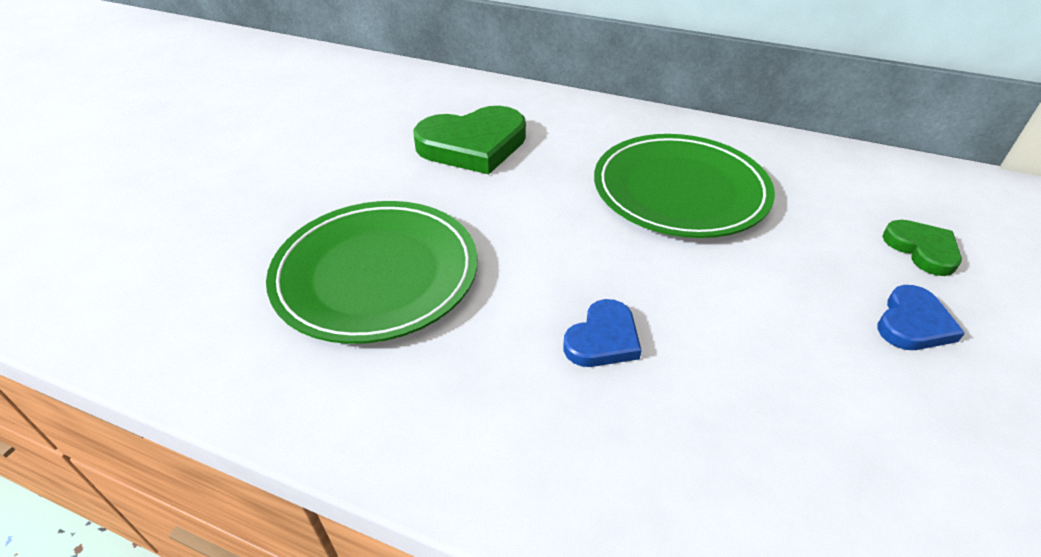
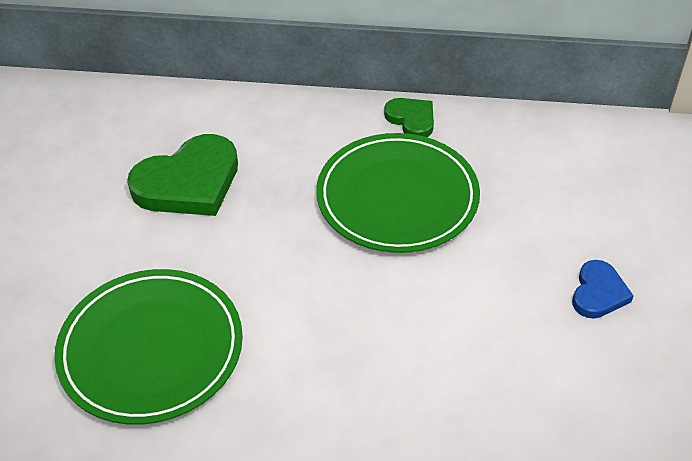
camera: 15 degrees left, 5 degrees up
blue heart [563,299,642,367] -> none
green heart [882,220,962,276] -> green heart moved to [384,98,434,137]

